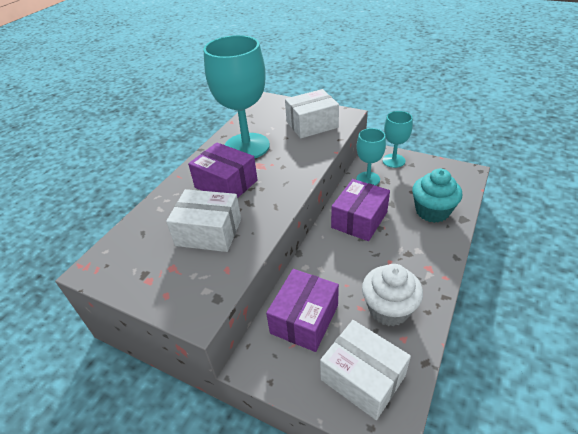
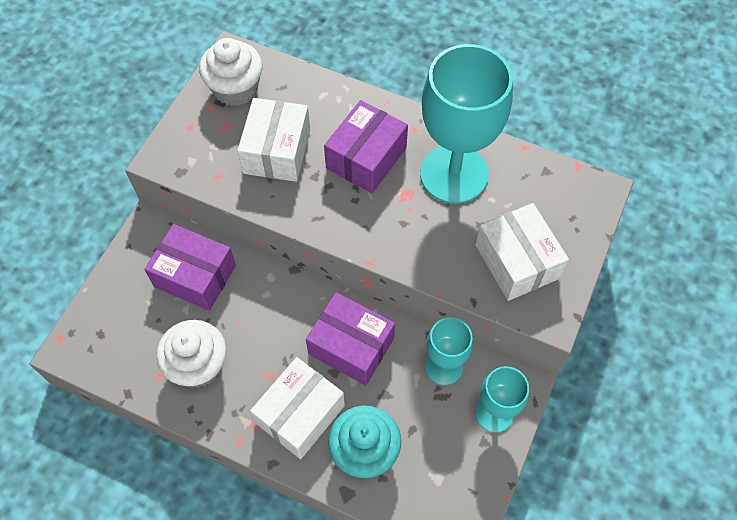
camera: 85 degrees right, 20 degrees up
white box [320,320,411,420] -> white box moved to [250,357,345,459]
none -> white cupcake [199,38,263,106]

